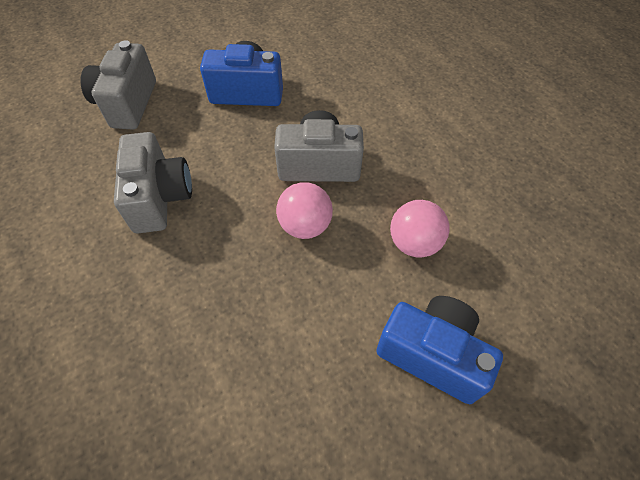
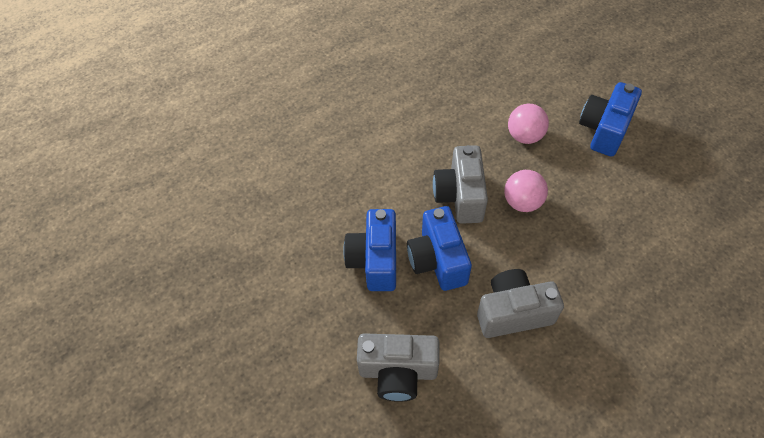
camera: 90 degrees left, 0 degrees up
none -> blue camera [407,206,472,291]

